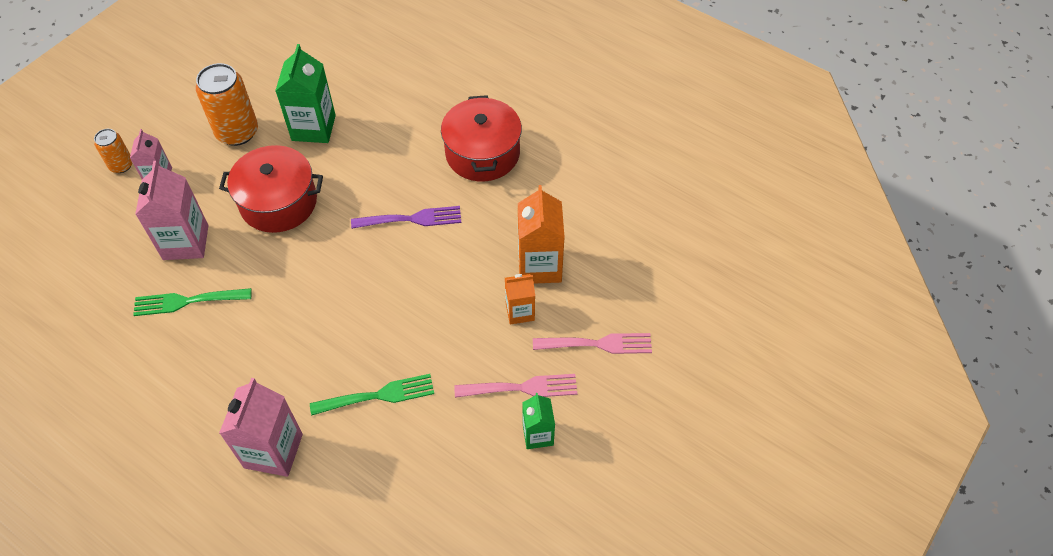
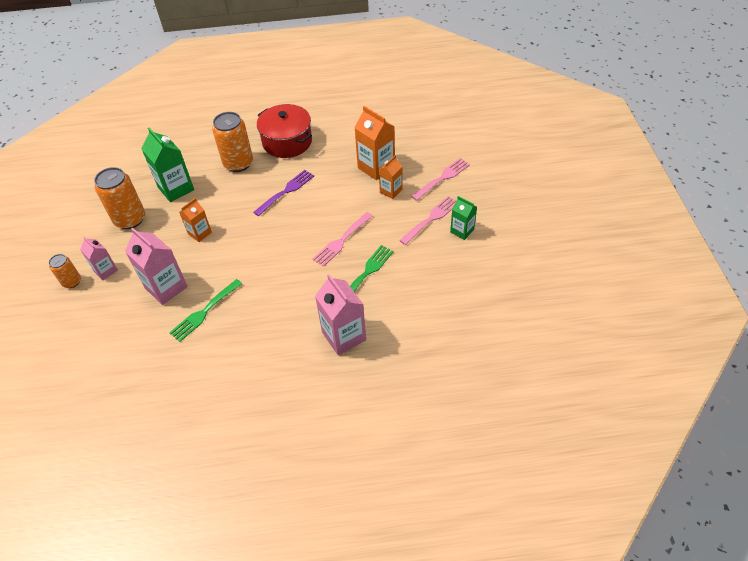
camera: 40 degrees left, 5 degrees down
red pot [219,145,323,233] -> orange carton [179,198,212,242]
none -> orange can [212,112,253,172]
none -> pink fork [312,212,373,267]

